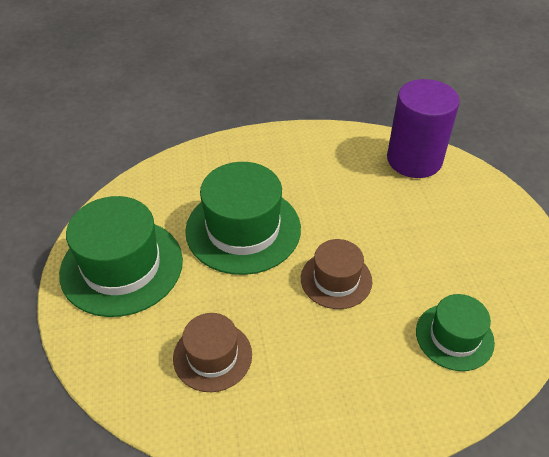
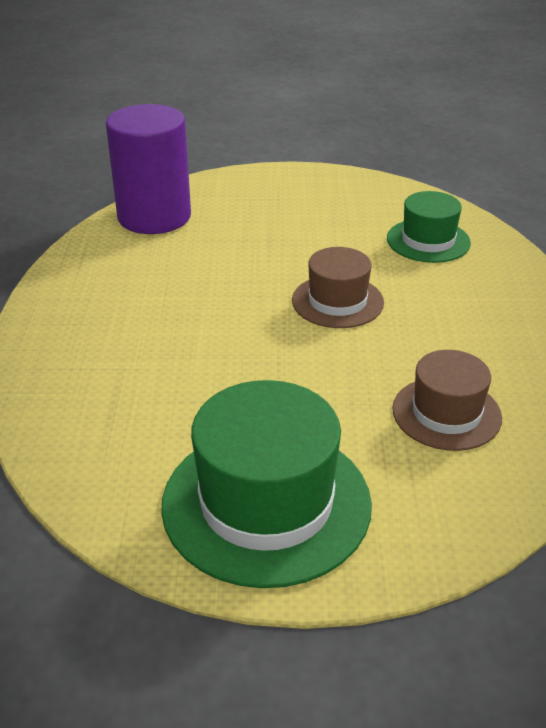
camera: 80 degrees left, 10 degrees down
green hat [185,162,301,275] -> none

